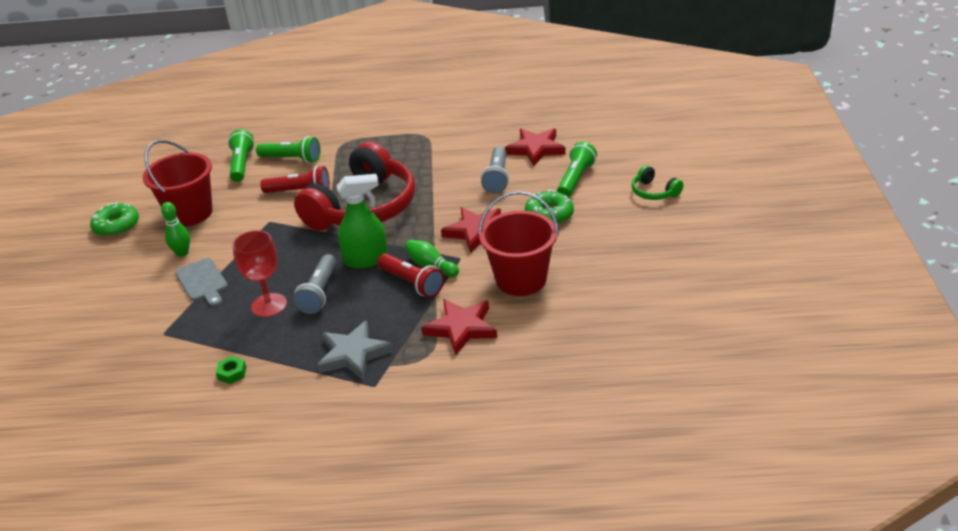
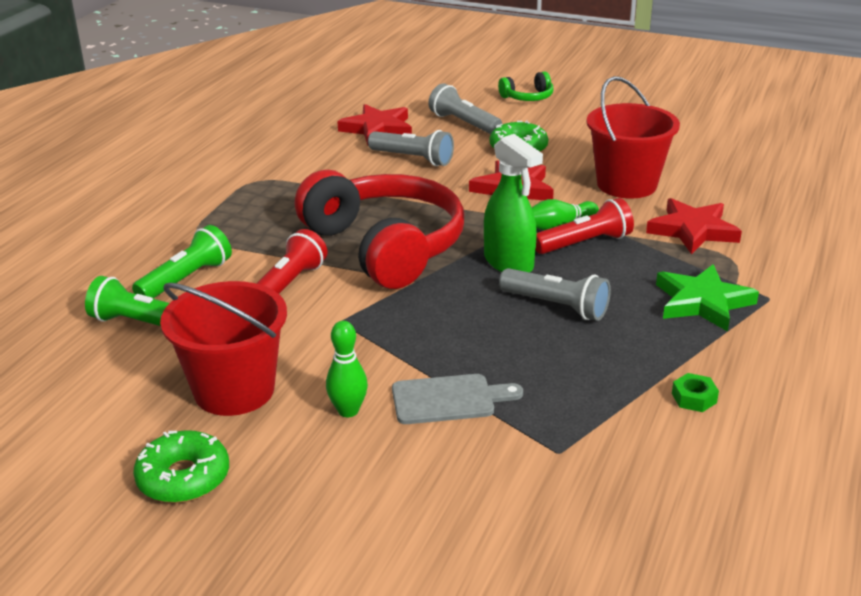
camera: 70 degrees left, 5 degrees down
red goblet [233,230,287,317] -> none
grey star [317,320,394,380] -> green star [656,264,759,332]
green spray bottle [337,174,388,268] -> green spray bottle turned 135 degrees clockwise [484,134,543,273]
green flashlight [557,142,597,197] -> grey flashlight [428,83,502,134]

